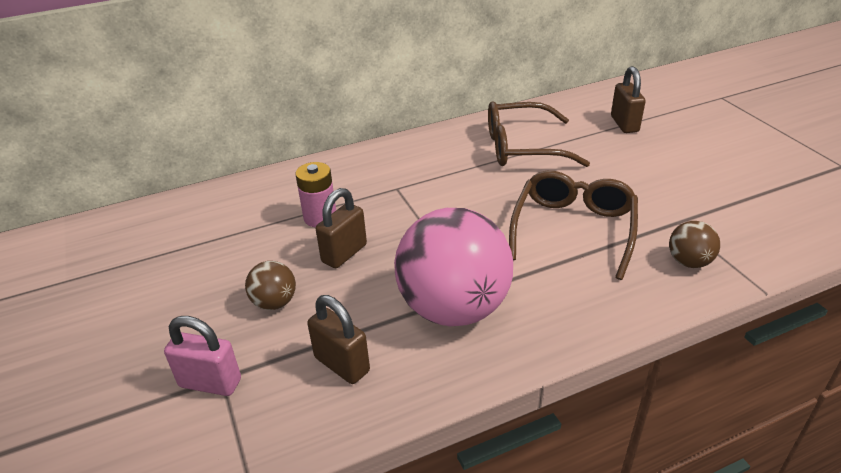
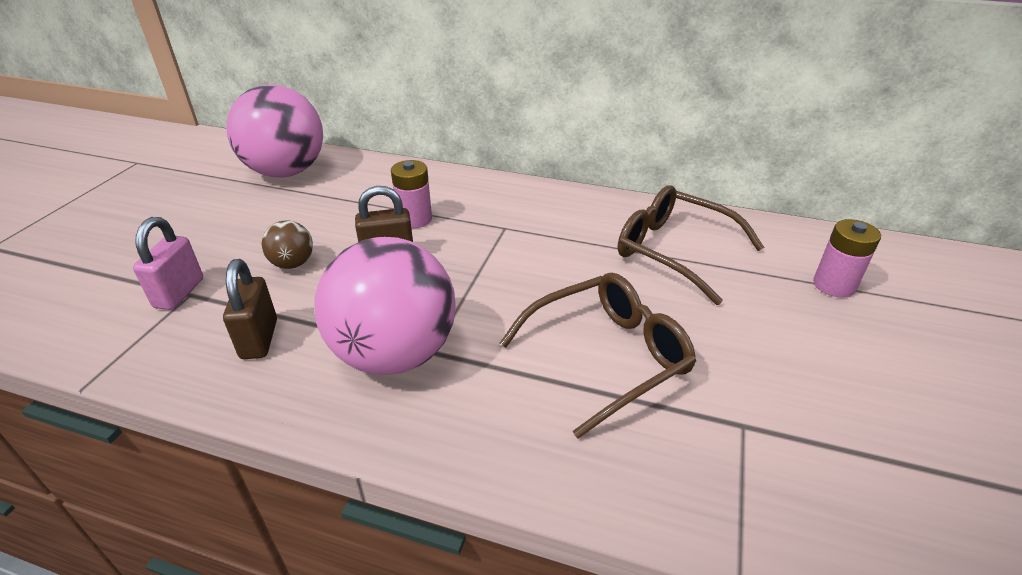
camera: 40 degrees right, 0 degrees up
pink padlock [164,316,241,396] -> pink padlock turned 45 degrees clockwise [133,217,203,310]
brown padlock [611,66,646,133] -> pink battery [813,219,881,298]
brown ball [669,221,720,268] -> none
none -> pink ball [226,84,323,178]

